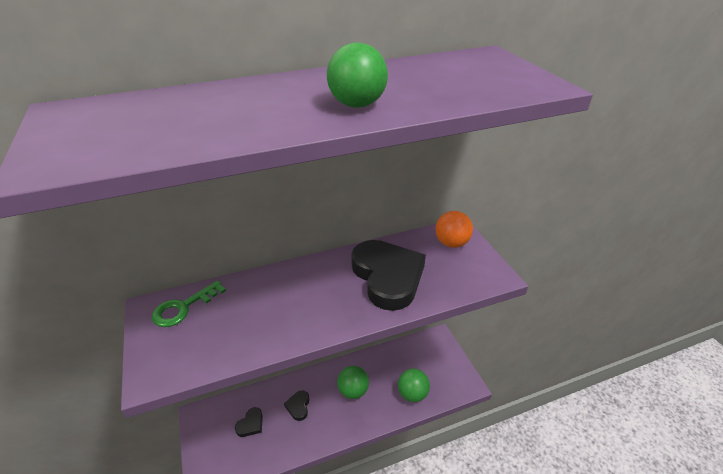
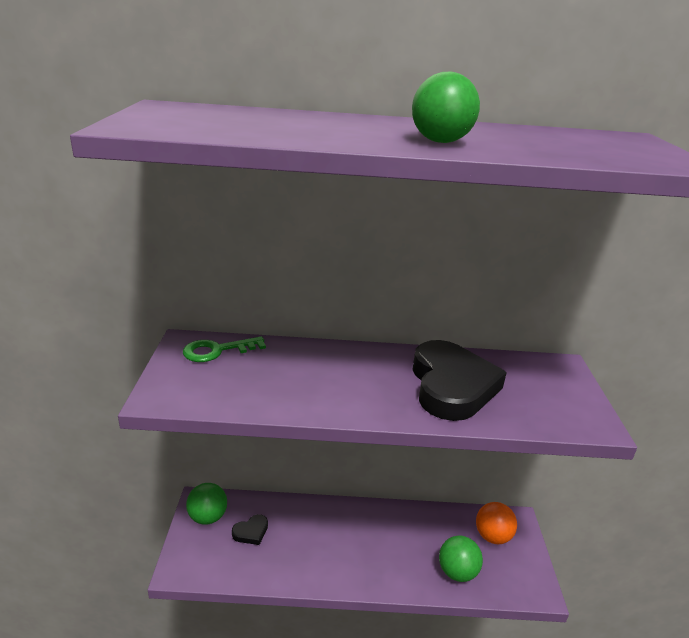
camera: 20 degrees right, 10 degrees down
black heart [284,390,309,421] -> none
green ball [337,366,369,399] -> green ball moved to [186,483,227,525]
orange ball [435,211,473,248] -> orange ball moved to [476,502,517,544]

